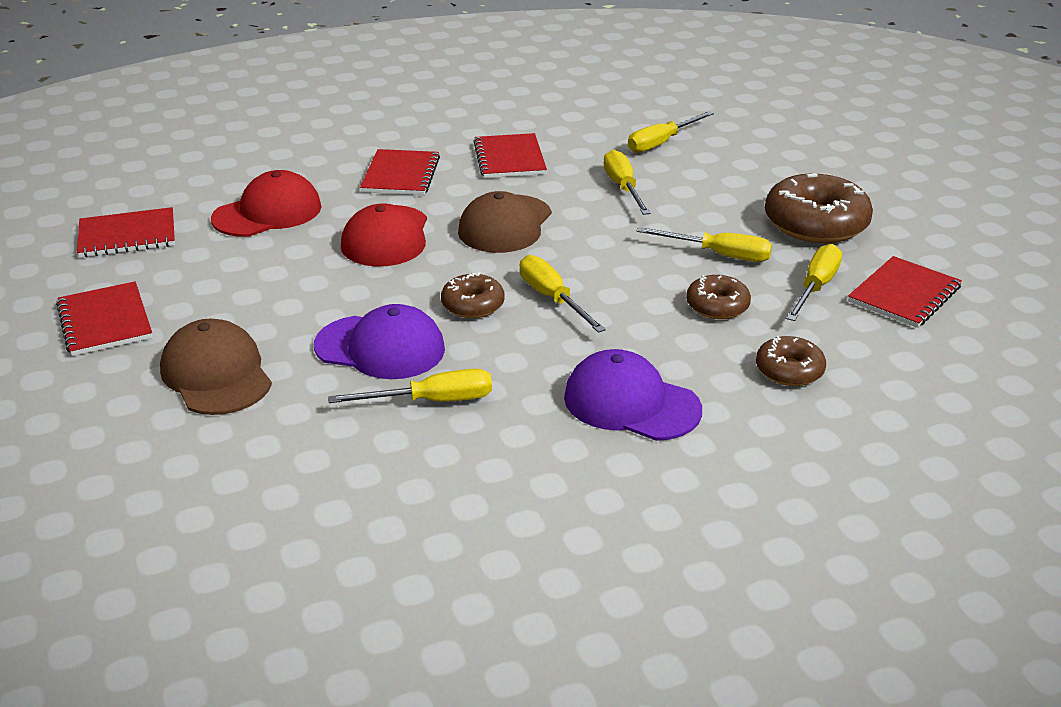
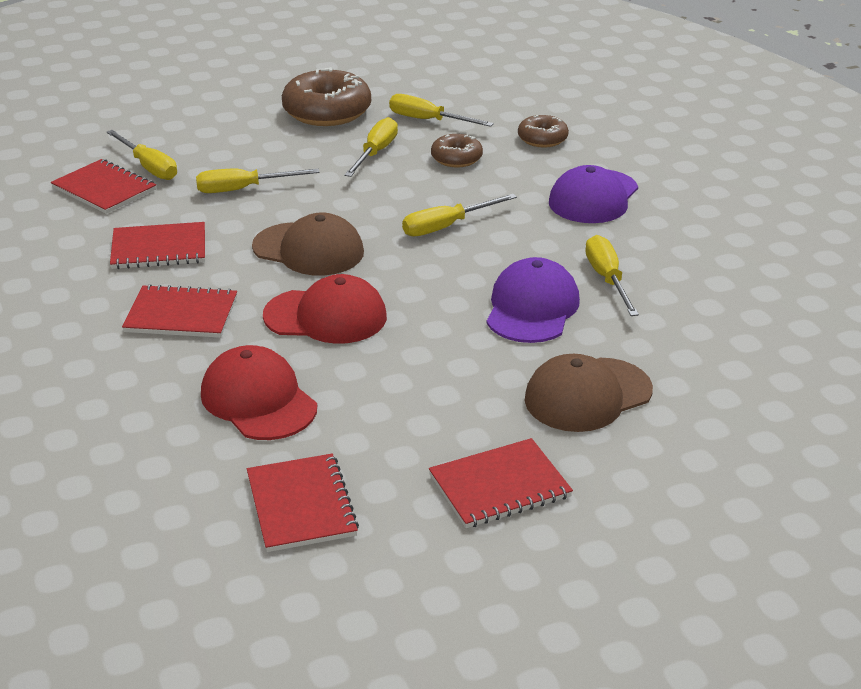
camera: 90 degrees left, 0 degrees up
brown donut [441,272,505,318] -> none
red notebook [848,256,962,328] -> red notebook moved to [51,159,156,214]

